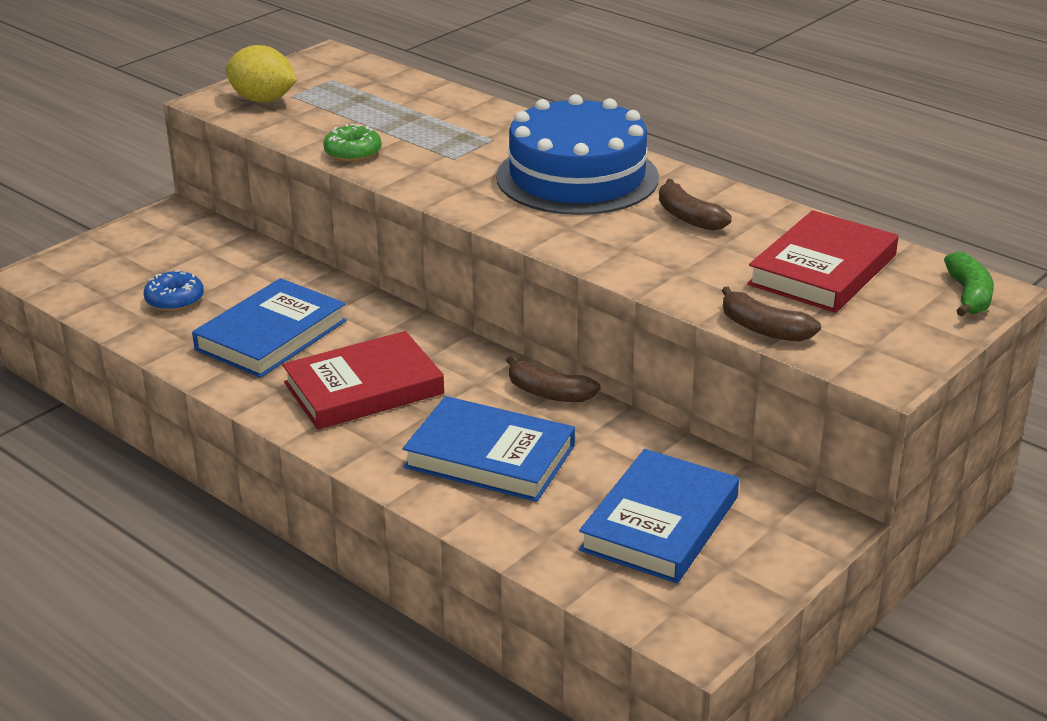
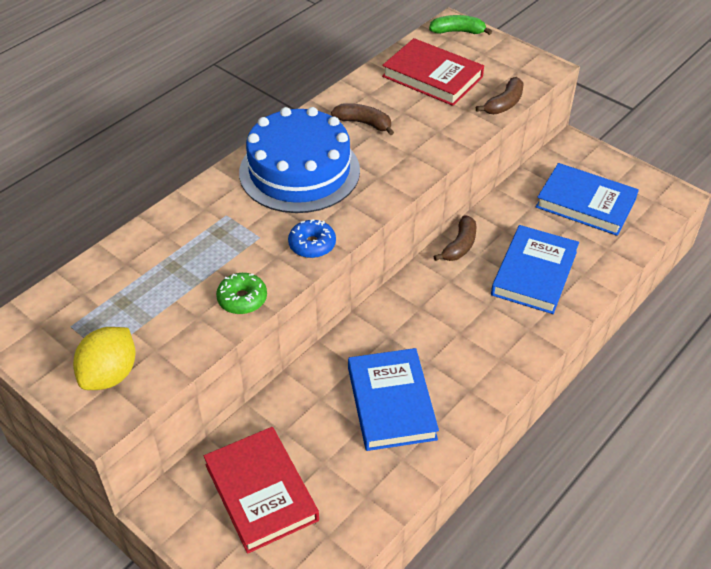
camera: 90 degrees left, 15 degrees up
blue donut [143,269,204,311] -> blue donut moved to [288,219,336,258]
blue book [192,278,347,378] -> blue book turned 45 degrees clockwise [348,348,439,451]
red book [282,331,444,430] -> red book moved to [204,427,319,554]
brown banana [659,179,732,231] -> brown banana turned 120 degrees counterclockwise [331,103,394,135]

